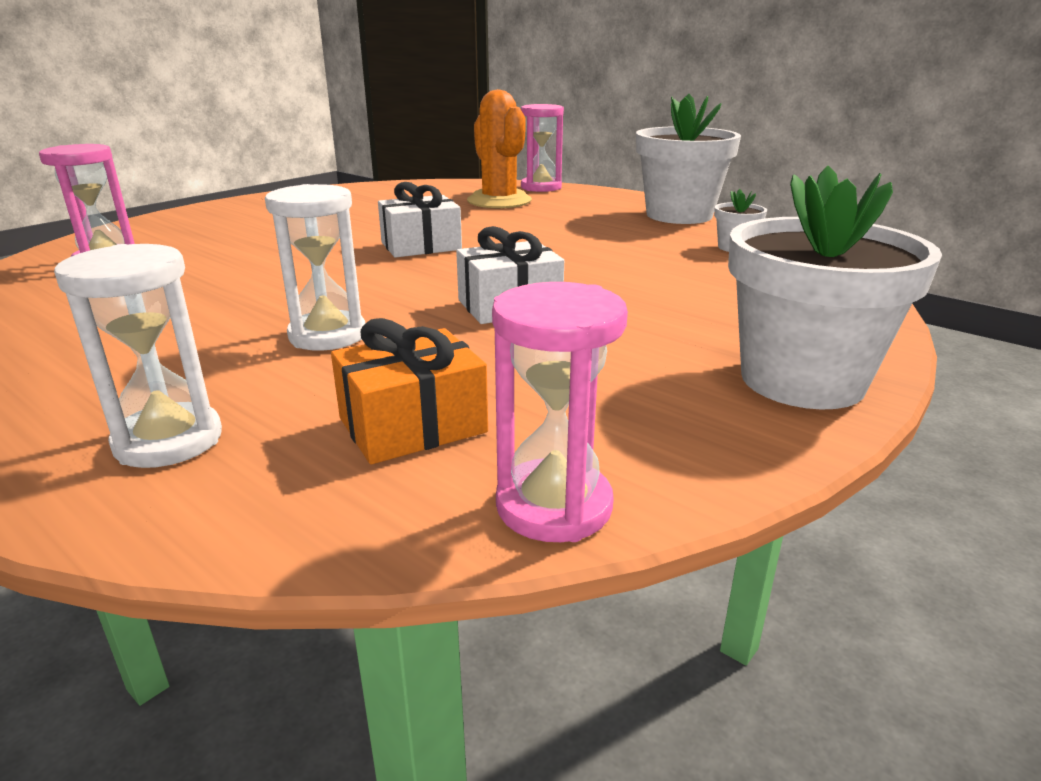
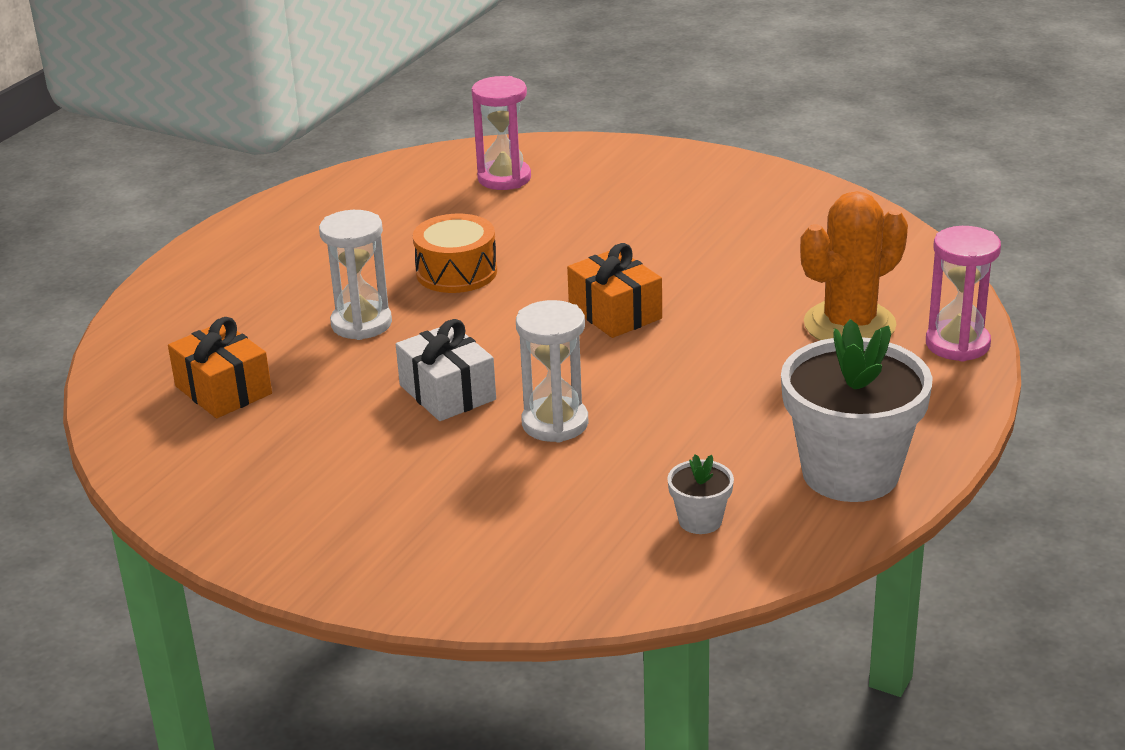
camera: 80 degrees right, 5 degrees up
white hourglass [54,244,222,468] -> white hourglass moved to [516,300,588,442]
white gift [378,182,462,258] -> orange gift [567,243,662,338]
pink hourglass [492,282,628,542] -> none
white flower pot [728,166,942,410] -> none
none -> orange drum [413,214,497,293]

